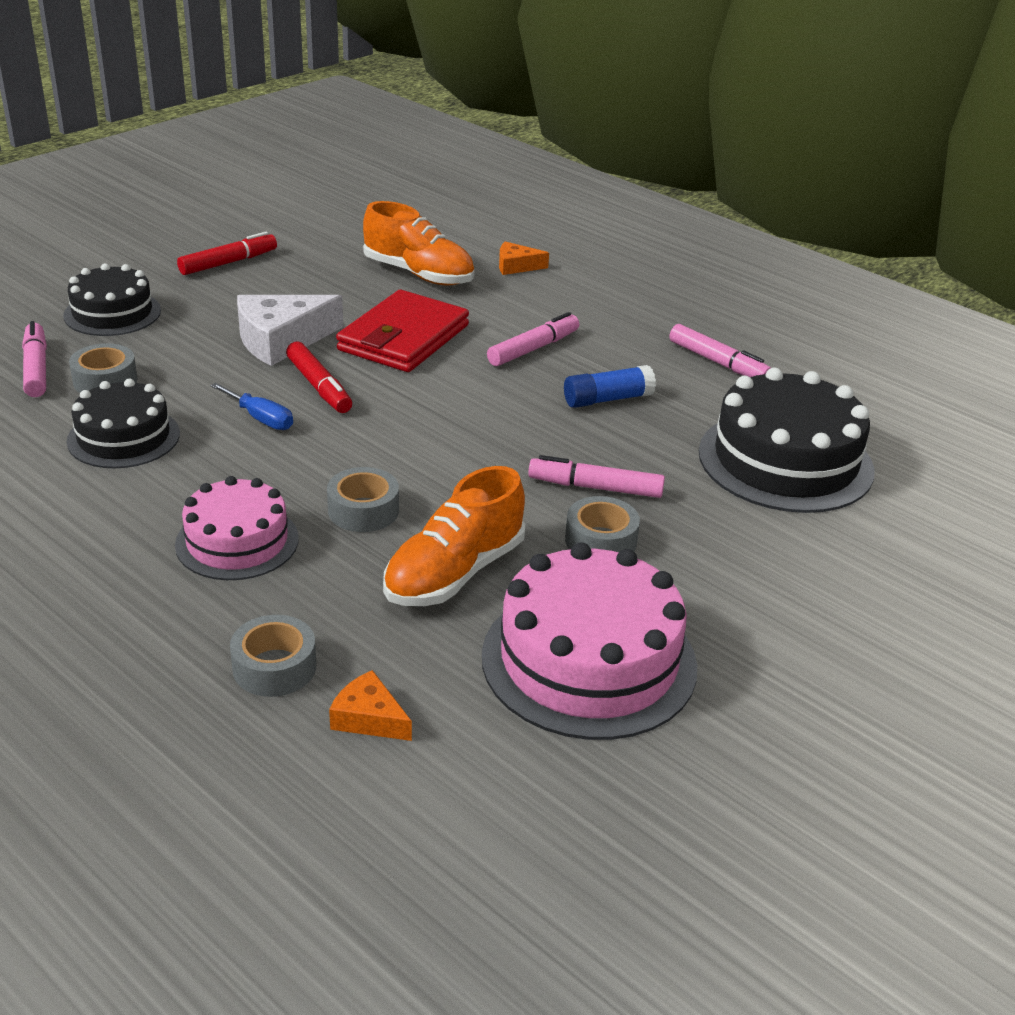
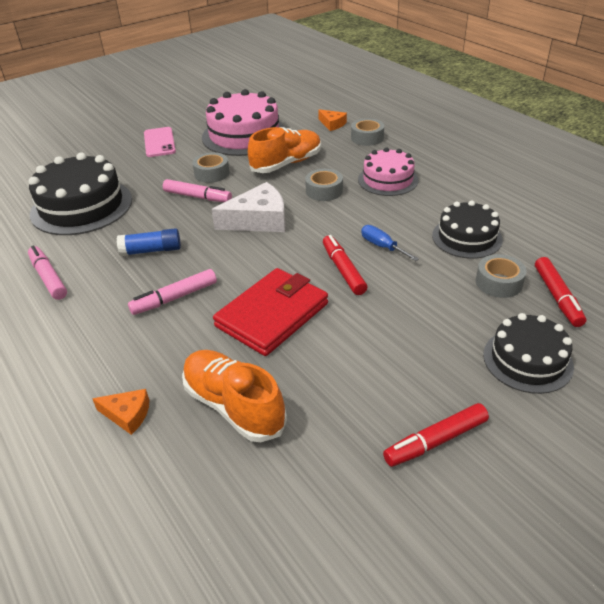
camera: 165 degrees left, 5 degrees up
pink marker [22,321,47,397] -> red marker [535,257,586,327]
white cheese [237,295,343,366] -> white cheese moved to [211,182,285,232]
none -> pink phone [144,127,176,157]

